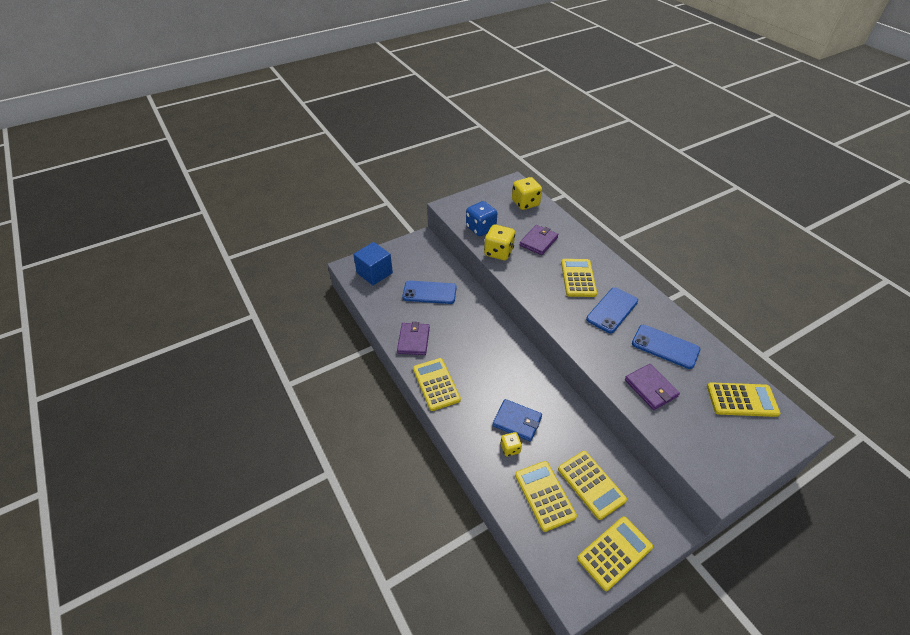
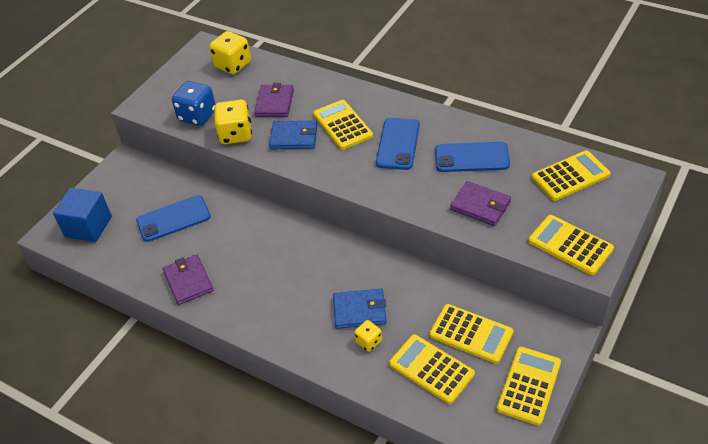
camera: 25 degrees left, 0 degrees up
yellow calculator [413,358,461,411] -> yellow calculator moved to [528,215,614,275]
none -> blue wallet [269,120,317,149]

